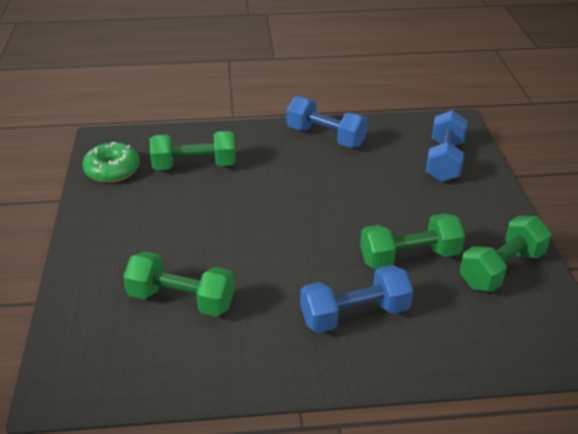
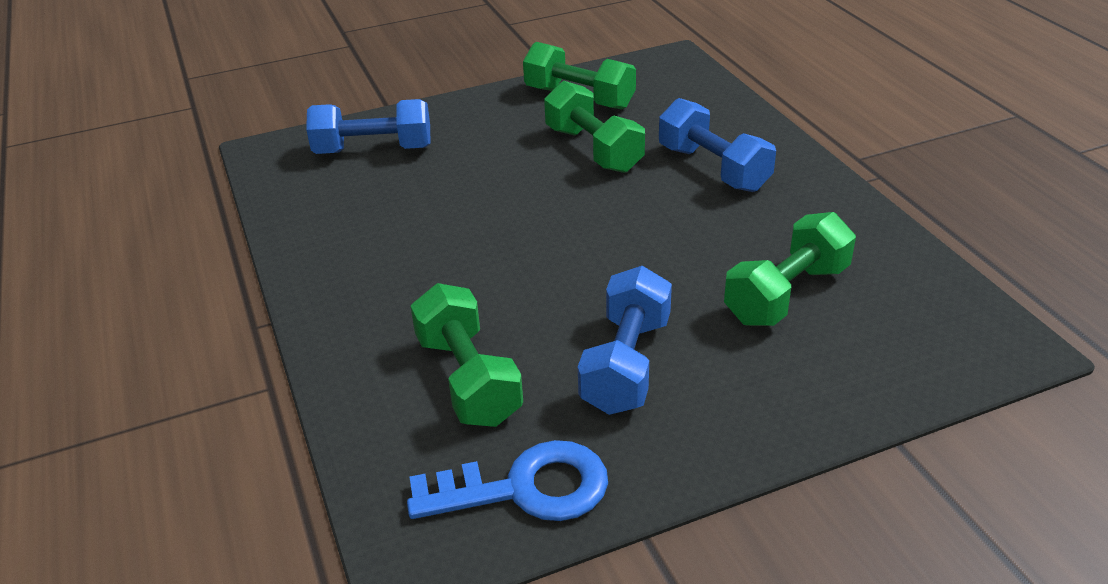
camera: 105 degrees left, 0 degrees up
green donut [82,142,140,183] -> blue key [407,440,608,521]
green dumbbell [123,251,235,317] -> green dumbbell turned 45 degrees clockwise [724,212,856,326]
blue dumbbell [286,96,368,148] -> blue dumbbell moved to [578,266,672,415]

